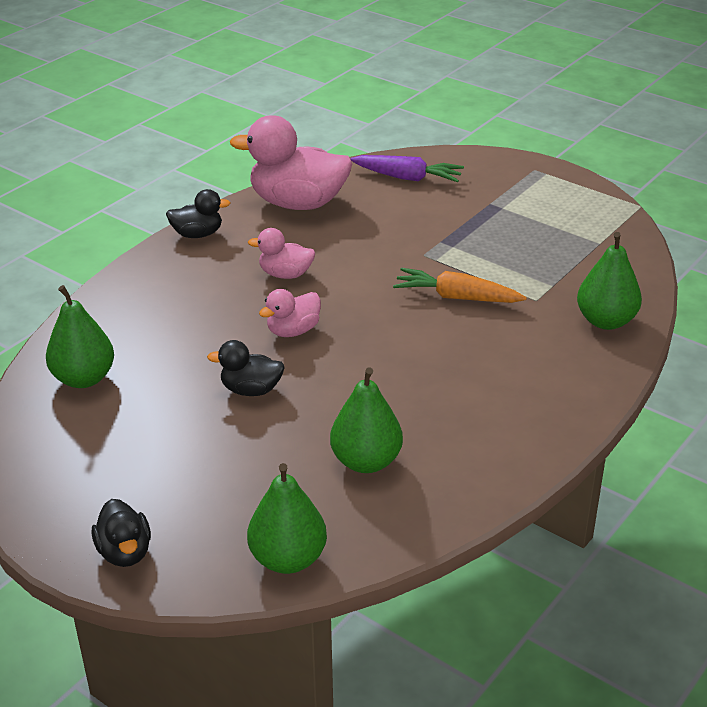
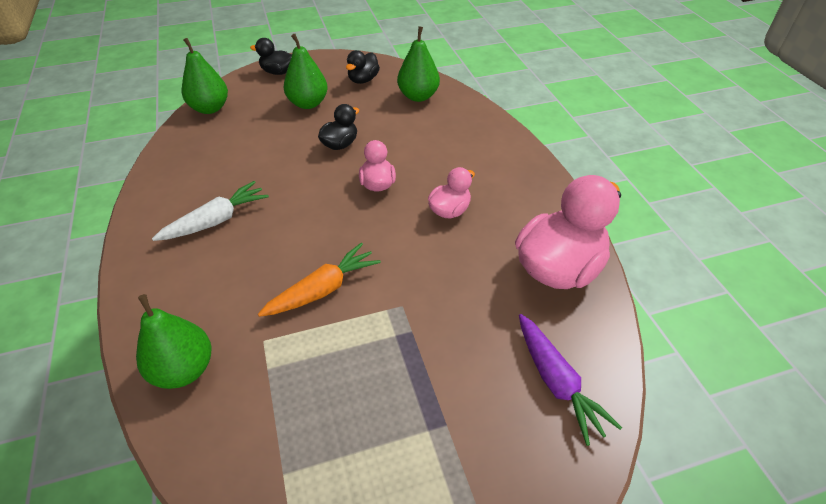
camera: 125 degrees right, 10 degrees up
black duck [166,189,231,238] -> black duck moved to [346,50,380,84]
green pear [330,367,403,473] -> green pear moved to [284,34,328,109]
purple carrot [350,155,464,182] -> purple carrot turned 75 degrees counterclockwise [519,314,622,446]
none -> white carrot [152,181,269,241]

